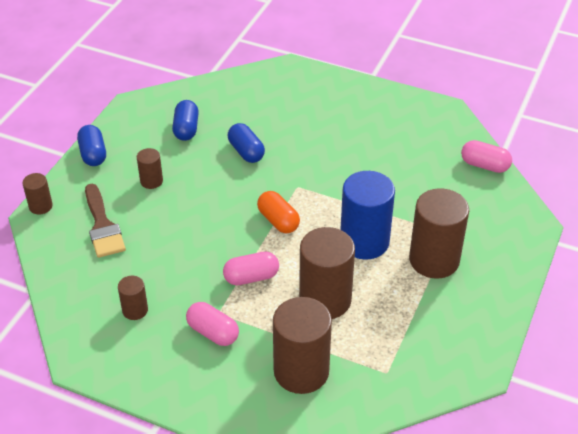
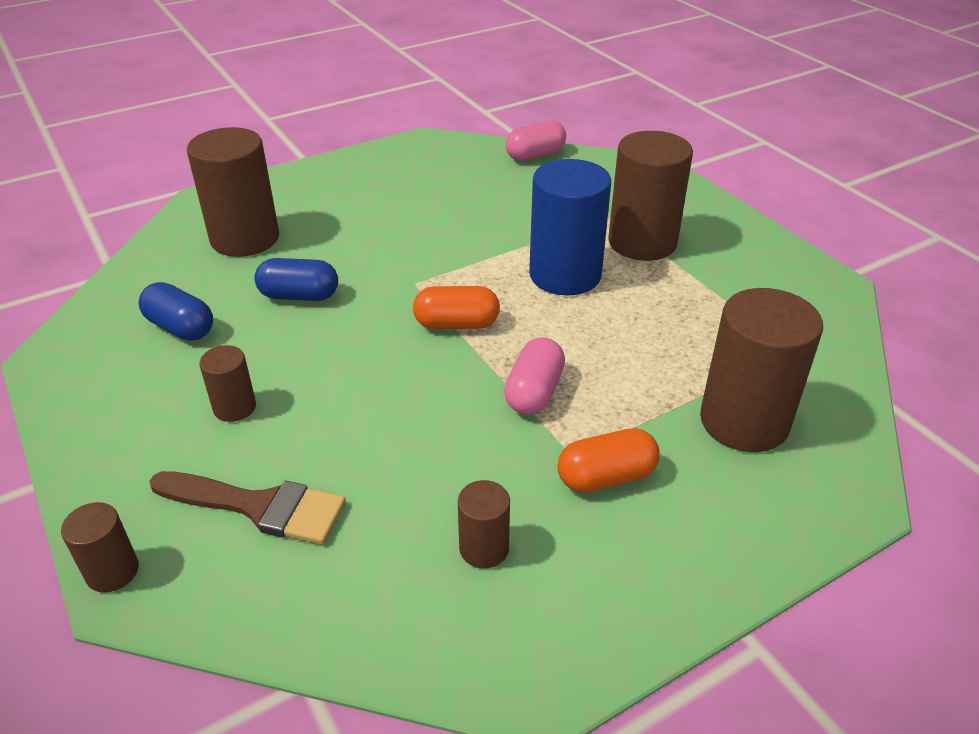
camera: 55 degrees left, 5 degrees down
blue capsule [77,125,106,166] -> none
pink capsule [186,302,239,346] -> orange capsule [557,428,660,492]
brown cylinder [299,227,355,319] -> brown cylinder moved to [187,127,279,257]

